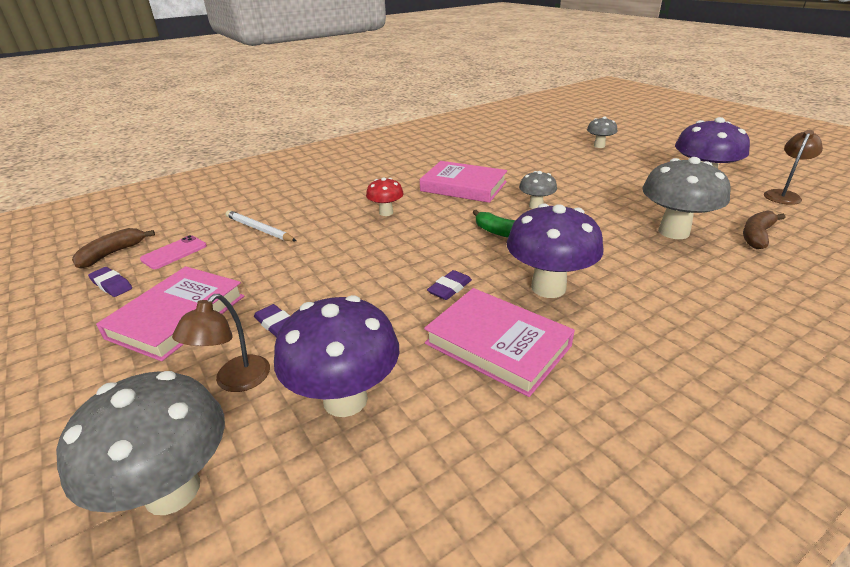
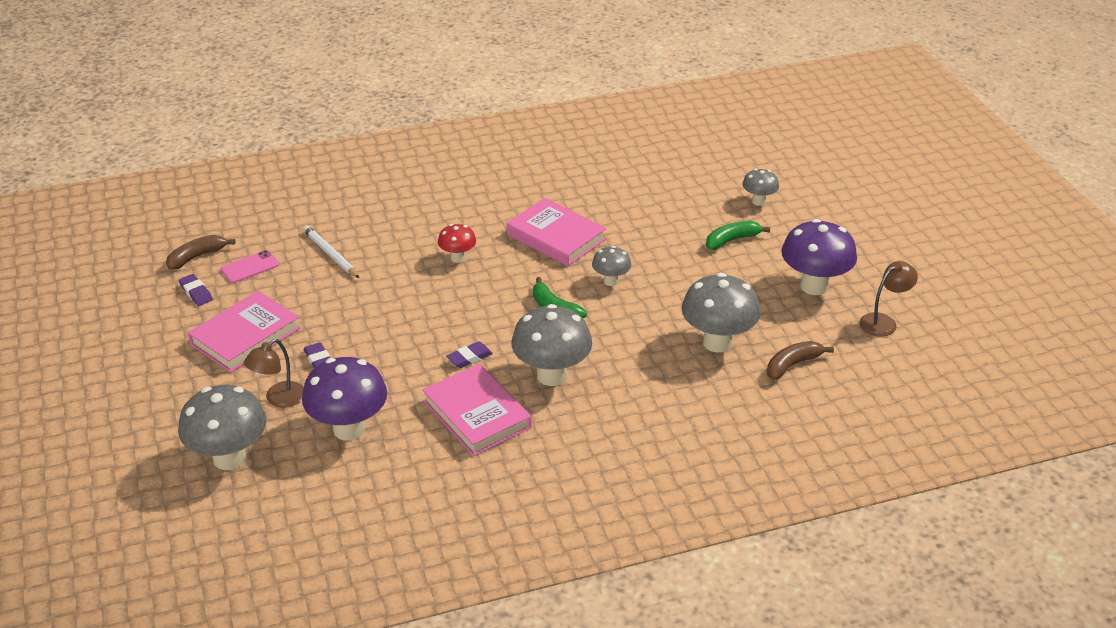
camera: 15 degrees right, 5 degrees up
purple mushroom [507,203,604,298] -> grey mushroom [511,304,592,386]
none -> green banana [706,221,770,250]

